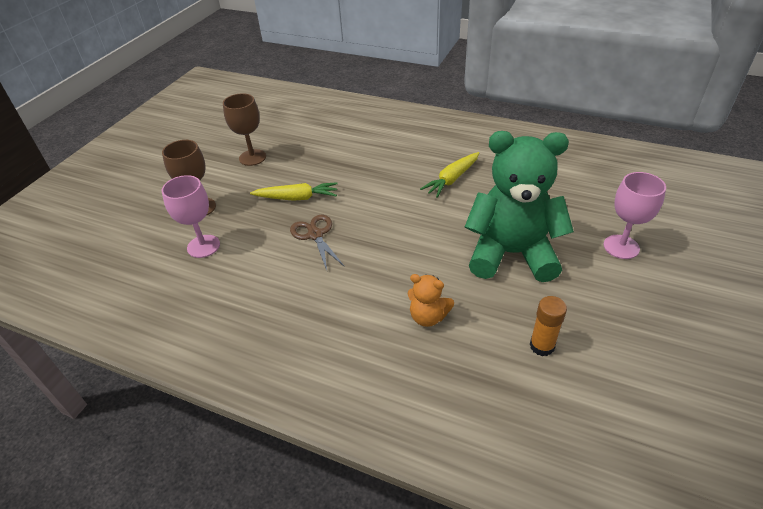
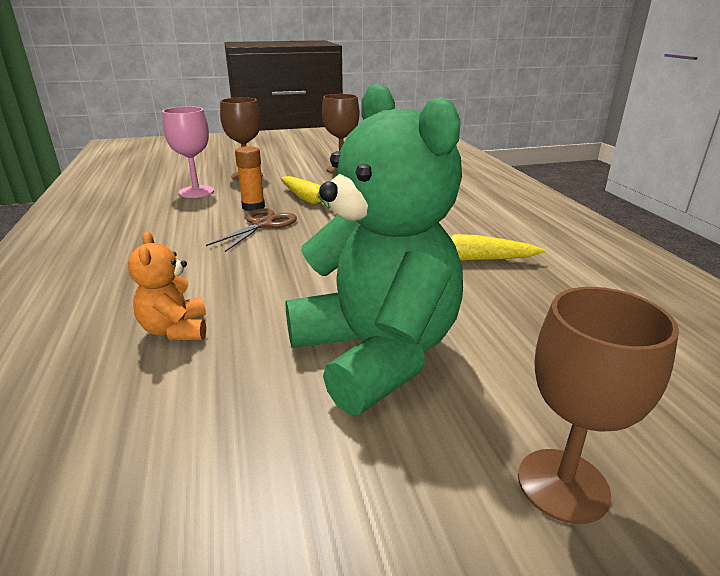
camera: 50 degrees right, 15 degrees down
orange glue stick [530,296,567,356] -> orange glue stick moved to [235,146,265,211]
pink goblet [603,172,666,259] -> brown goblet [518,287,679,524]

